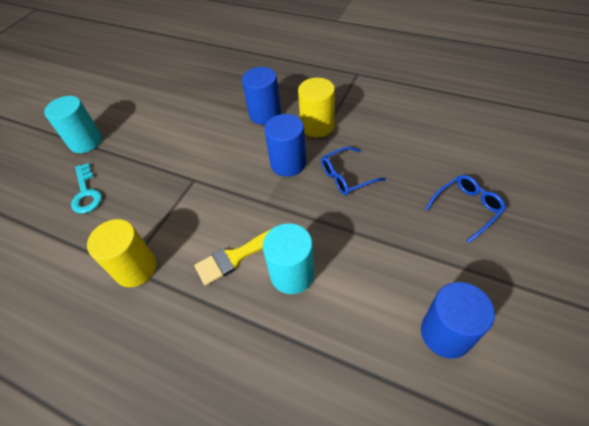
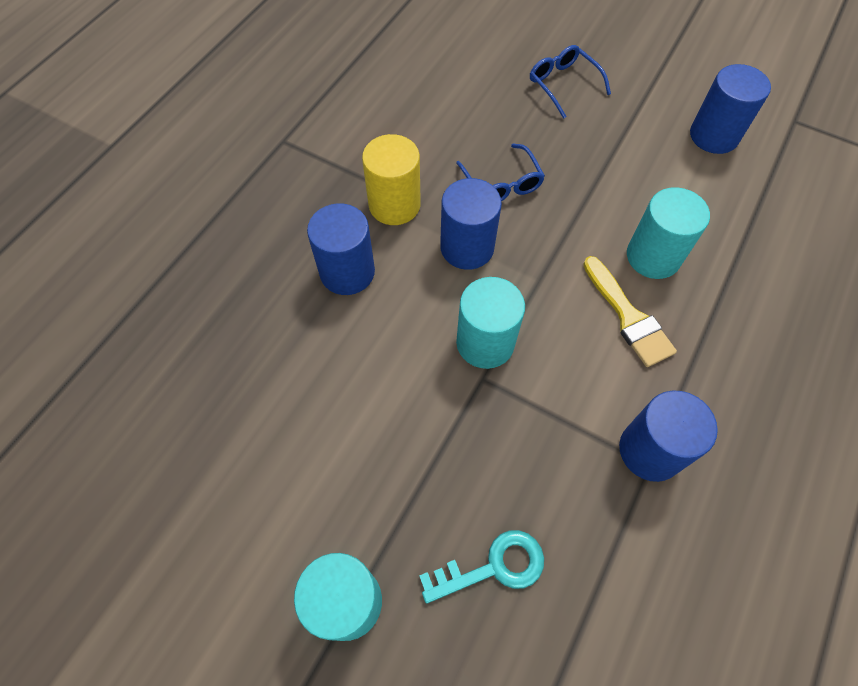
camera: 90 degrees left, 10 degrees up
yellow cylinder [87,219,156,287] -> blue cylinder [619,390,718,482]
none -> turquoise cylinder [456,277,525,369]

